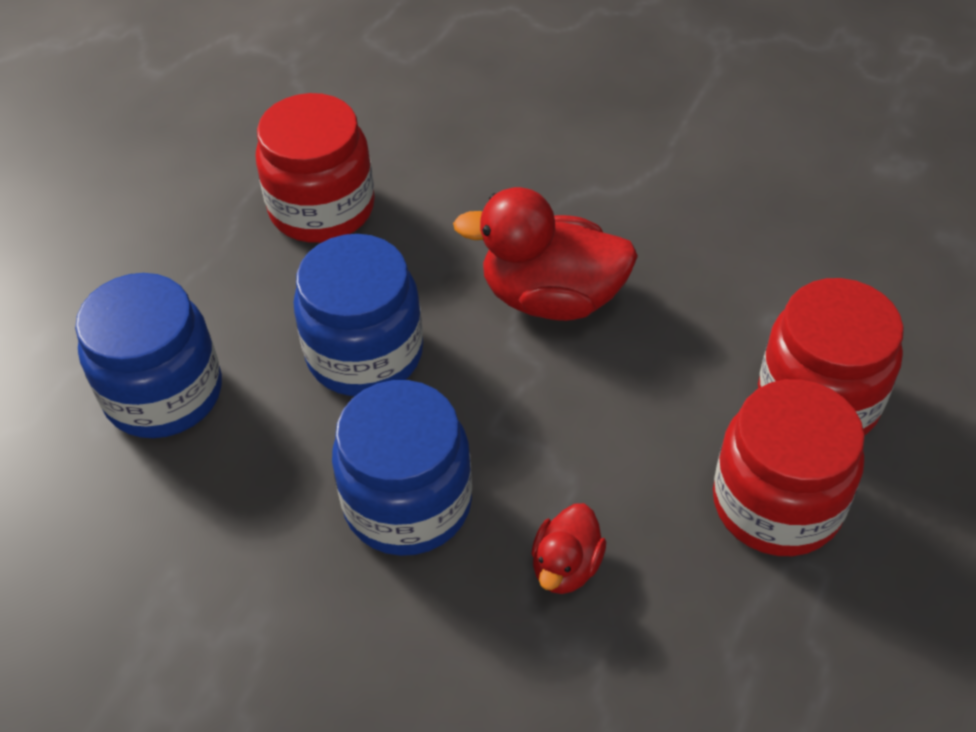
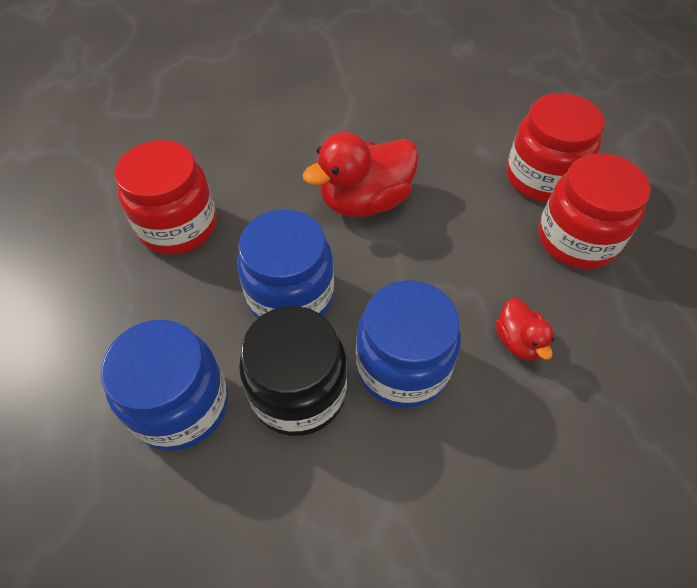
camera: 40 degrees left, 5 degrees up
none -> black jar [239,306,347,436]

